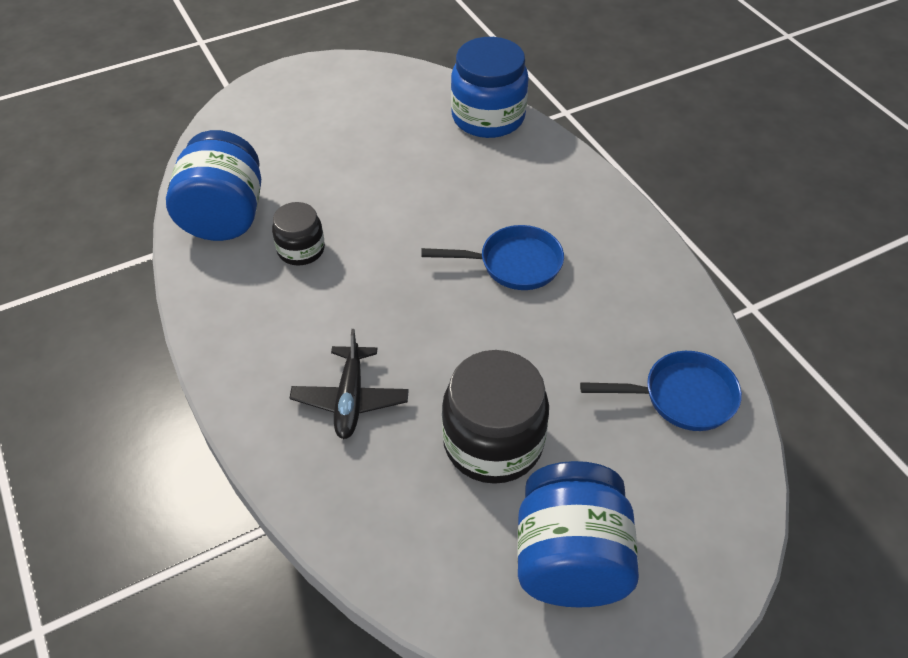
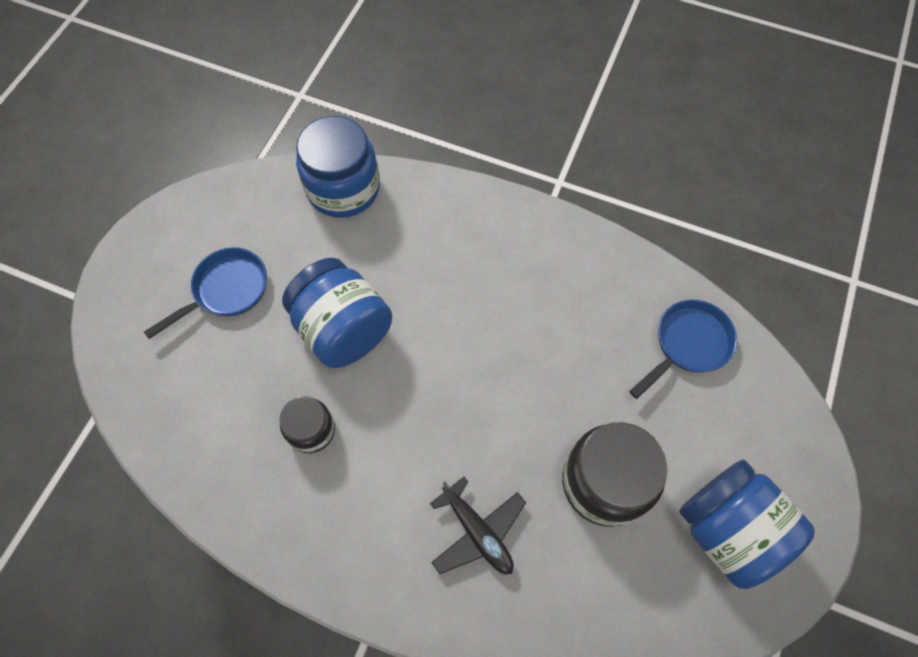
camera: 40 degrees left, 15 degrees up
blue jar [166,130,261,241] -> blue jar moved to [282,258,392,368]
blue pan [421,225,564,290] -> blue pan moved to [144,247,267,339]

